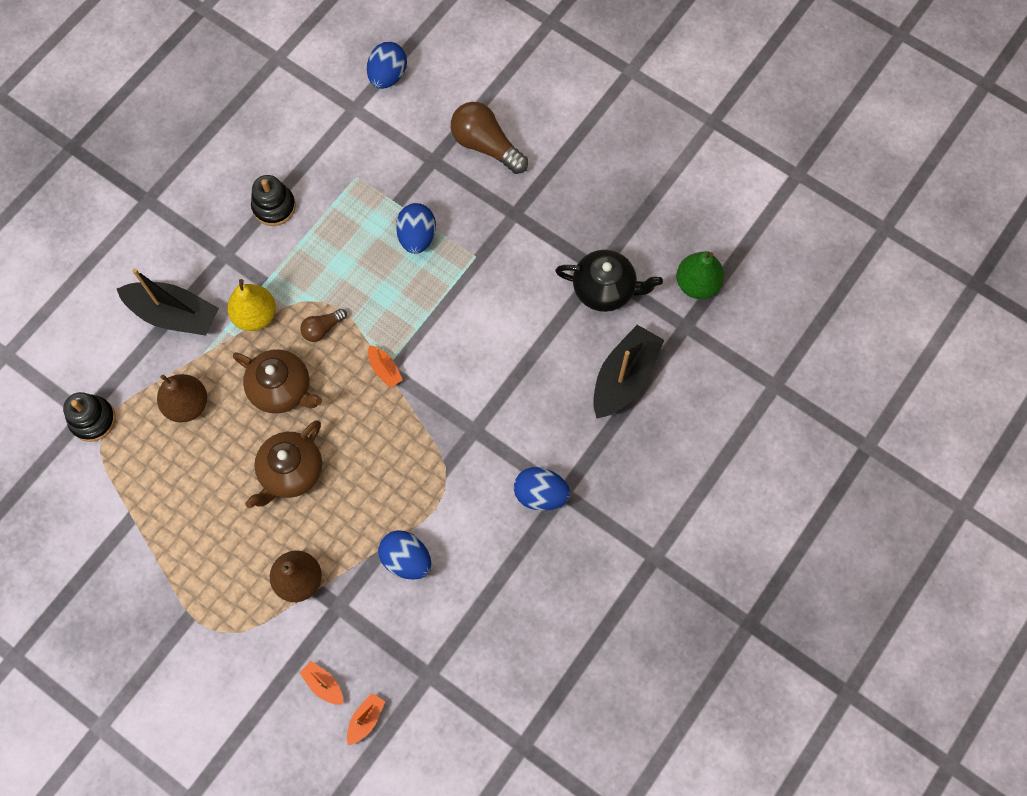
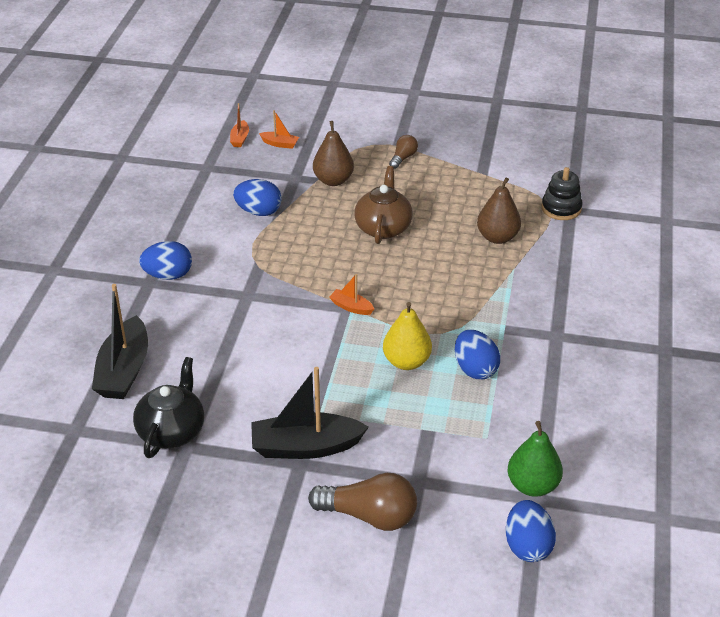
camera: 155 degrees right, 30 degrees down
black boat [117,269,219,336] -> black boat moved to [251,367,369,459]
yellow pear [227,279,276,331] -> yellow pear moved to [383,302,432,370]
brown teapot [233,349,322,413] -> none
black stacking toy [251,175,296,226] -> none
brown light bulb [300,309,347,342] -> brown light bulb moved to [389,135,418,169]
blue egg [396,203,436,254] -> blue egg moved to [455,330,500,379]
black teapot [555,250,663,312] -> black teapot turned 120 degrees clockwise [133,357,204,458]
green pear [676,251,724,299] -> green pear moved to [508,421,563,497]

